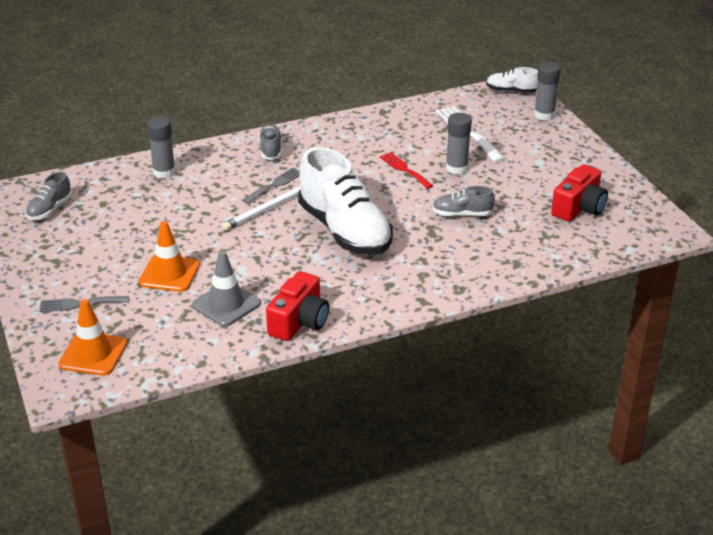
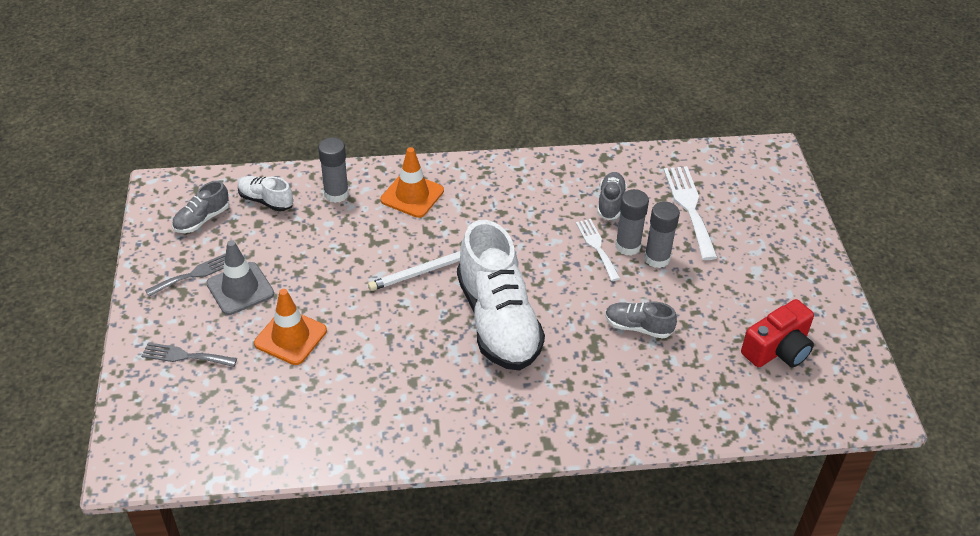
camera: 15 degrees right, 10 degrees up
orange traffic cone [58,299,127,375] -> orange traffic cone moved to [381,147,444,218]
grey traffic cone [192,251,261,327] -> grey traffic cone moved to [206,240,274,315]
grey fork [242,168,300,204] -> grey fork moved to [145,253,226,297]
grey shoe [258,124,282,160] -> grey shoe moved to [597,172,627,220]
red camera [266,271,329,341] -> none
red fork [380,152,433,189] -> white fork [576,219,621,281]
white shoe [486,67,538,93] -> white shoe moved to [238,176,293,211]
grey glue stick [534,62,561,120] -> grey glue stick moved to [615,189,649,256]

